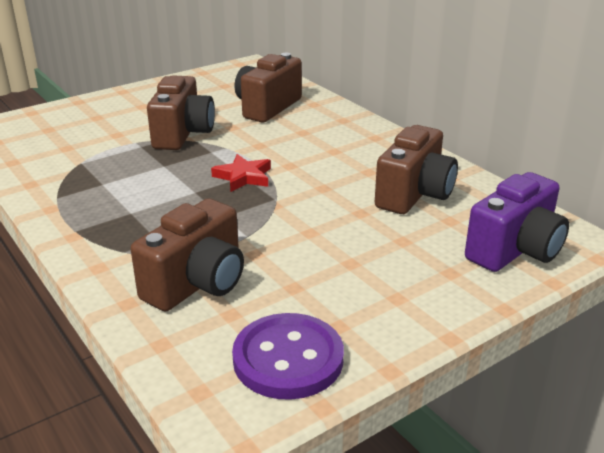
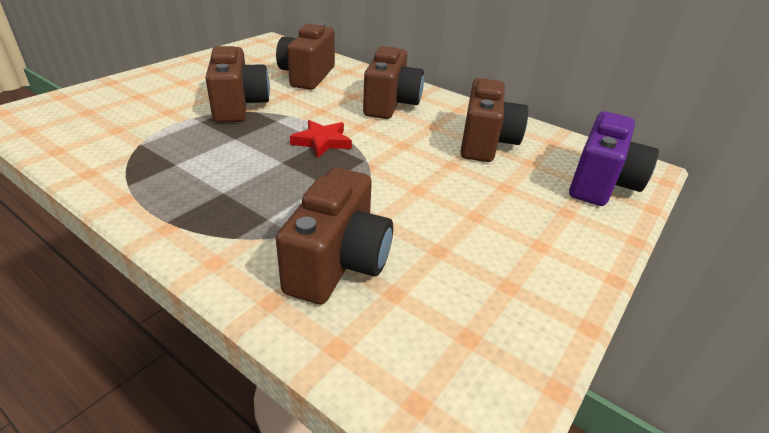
camera: 20 degrees left, 5 degrees up
purple button [232,313,344,400] -> none
none -> brown camera [363,46,424,119]

